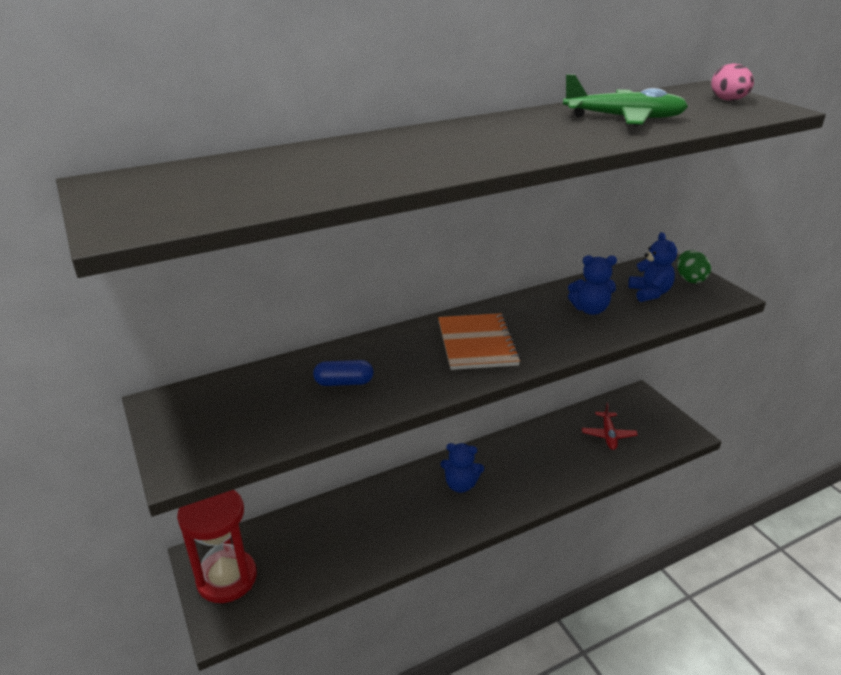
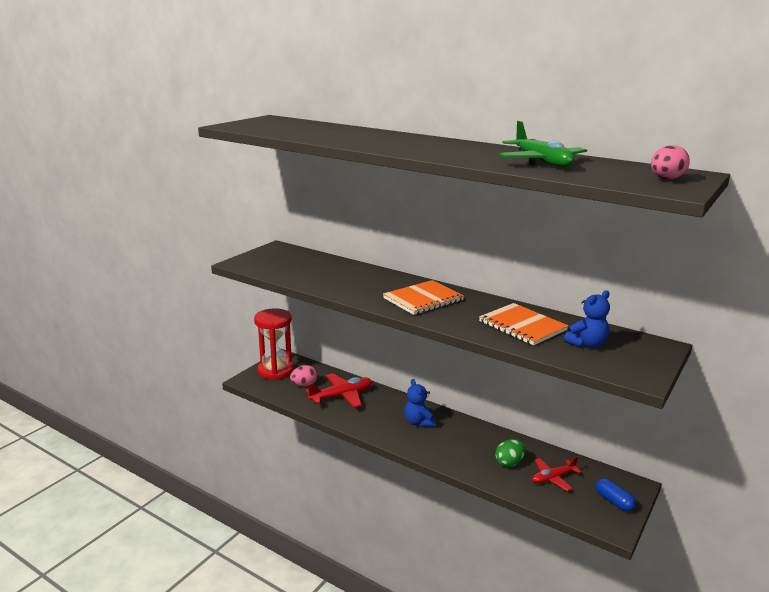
camera: 60 degrees right, 10 degrees down
blue capsule [313,360,374,386] -> blue capsule moved to [596,478,636,511]
blue teddy bear [568,255,617,315] -> orange notebook [479,303,568,345]
green egg [677,250,711,283] -> green egg moved to [495,439,525,467]
none -> pink egg [290,365,318,386]
none -> red plane [306,373,372,408]

